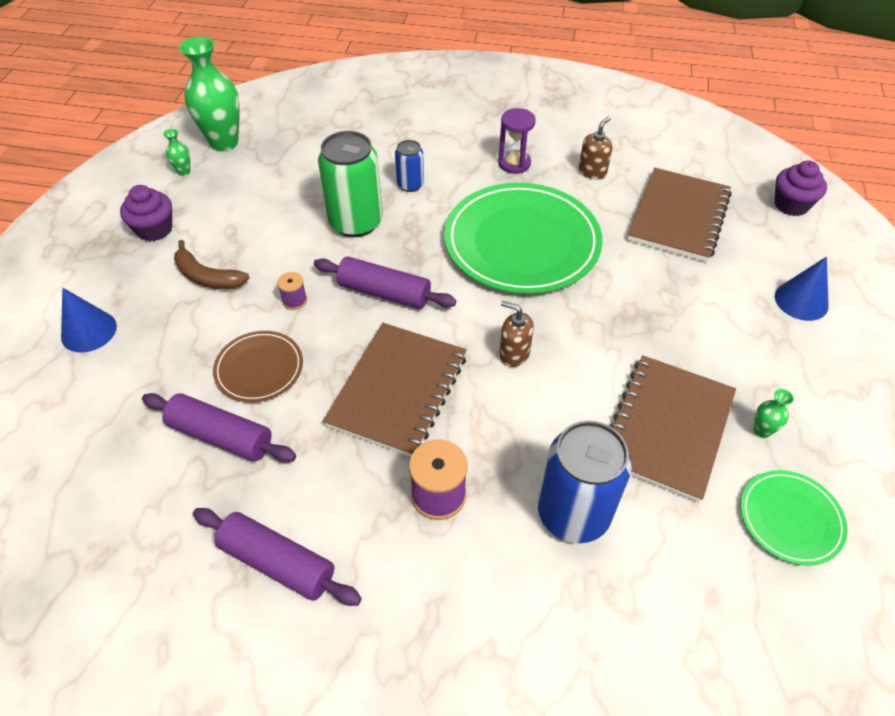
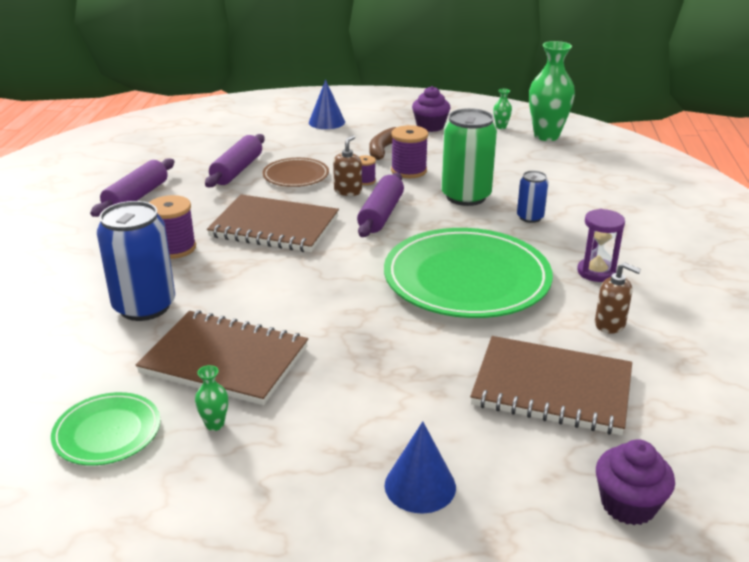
camera: 85 degrees right, 20 degrees down
brown soap dispenser [499,301,534,367] -> brown soap dispenser moved to [333,135,362,196]
none -> purple spool [391,125,428,178]

